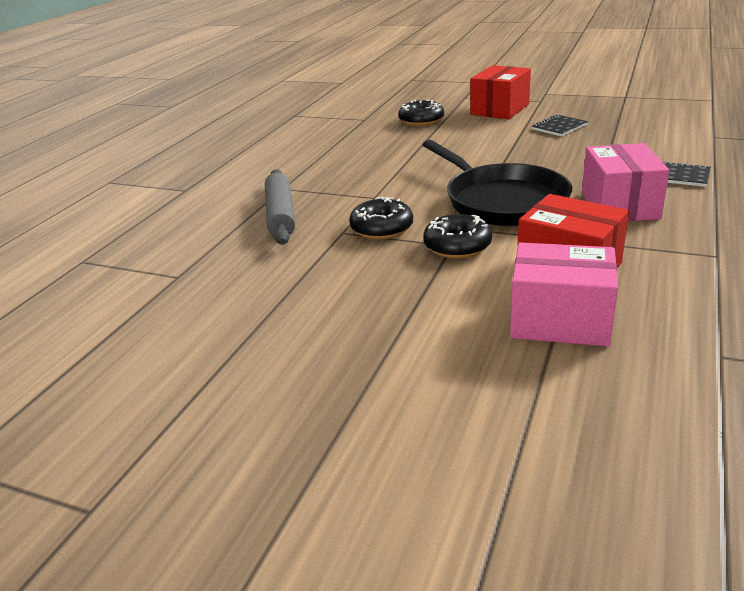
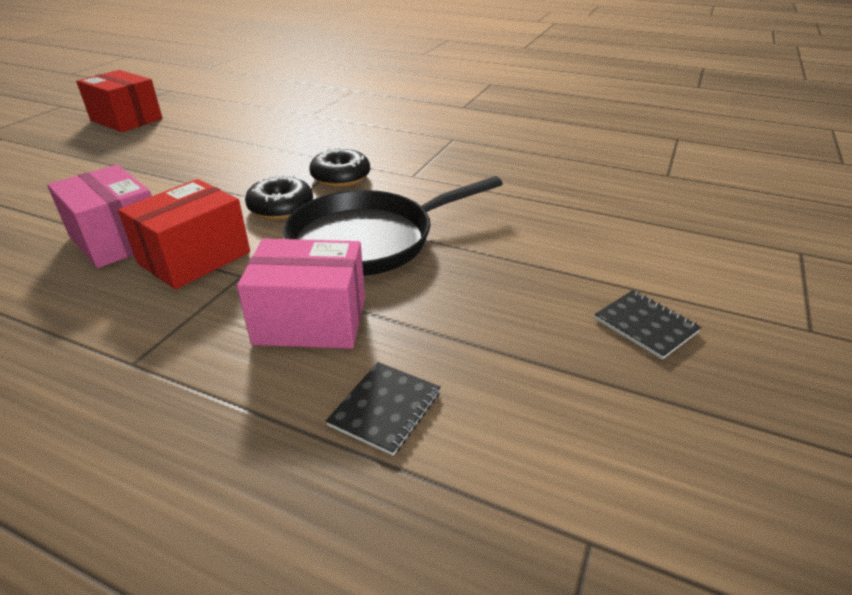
camera: 90 degrees right, 5 degrees up
grey rolling pin [265,169,295,245] -> none
black donut [398,100,444,126] -> none
red box [470,65,531,119] -> red box moved to [76,70,163,132]
pink box [510,242,618,347] -> pink box turned 60 degrees counterclockwise [47,165,152,268]

